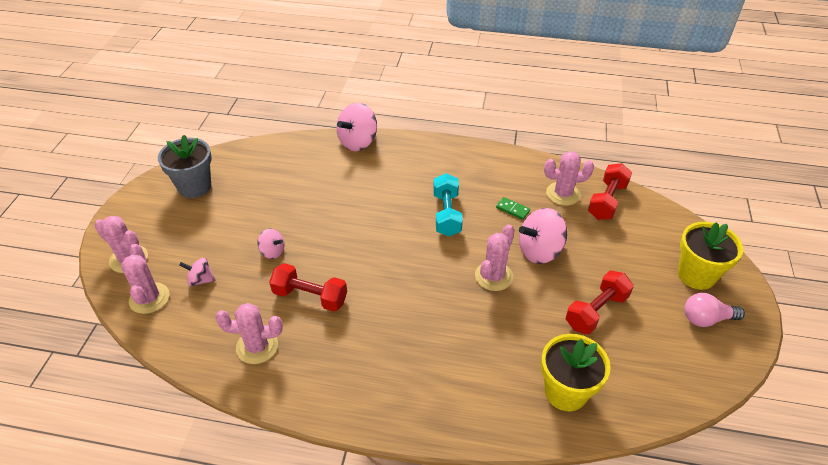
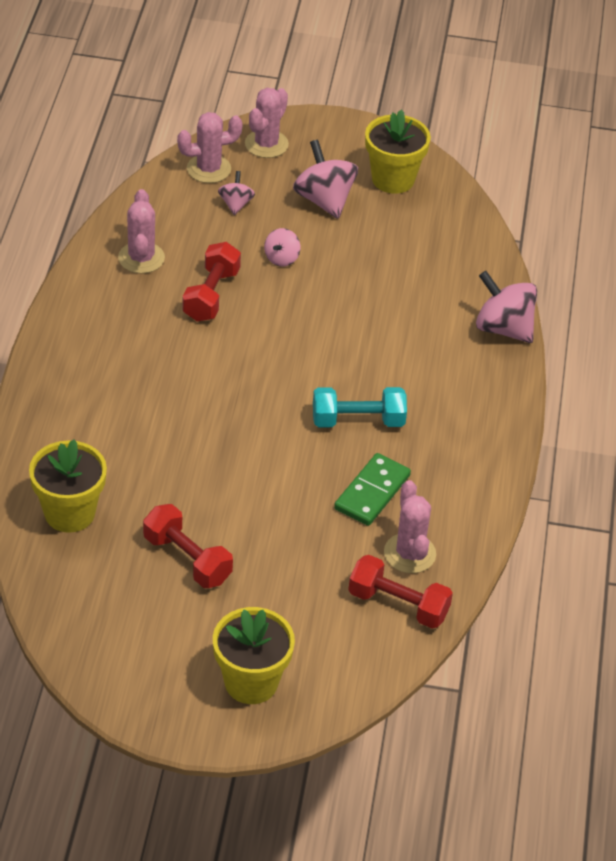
camera: 85 degrees right, 0 degrees up
grey flower pot [158,135,212,198] -> yellow flower pot [365,109,431,194]
pink cactus [475,225,515,291] -> none
green domino [496,197,530,220] -> green domino [334,453,411,526], size x1.83
pink spinning top [519,208,567,264] -> pink spinning top moved to [293,140,358,219]
pink light bulb [684,293,745,327] -> none

